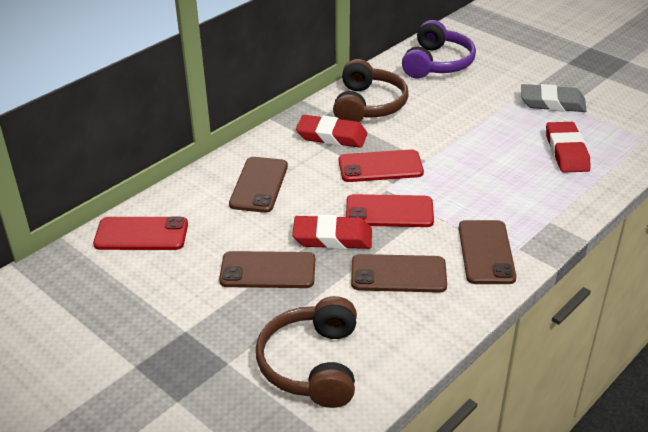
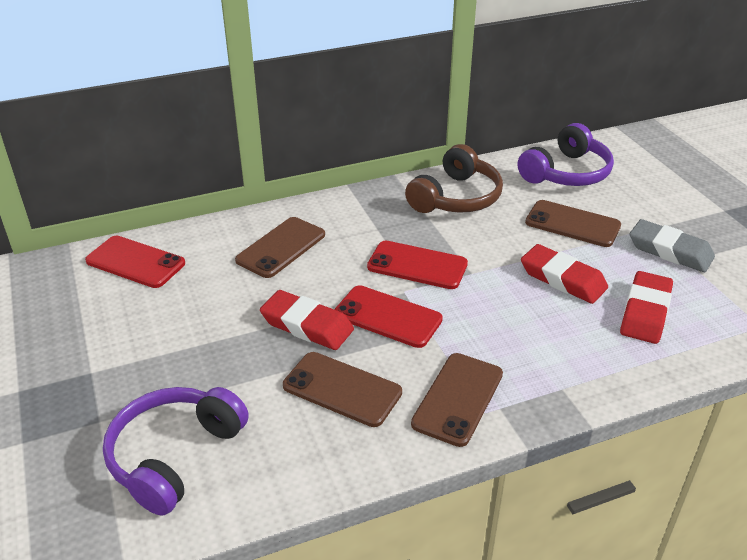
camera: 25 degrees right, 0 degrees up
brown phone [219,251,315,288] -> brown phone moved to [525,200,621,247]
brown headphones [256,296,357,408] -> purple headphones [103,387,249,516]
red eraser [296,115,368,148] -> red eraser moved to [521,244,608,304]

